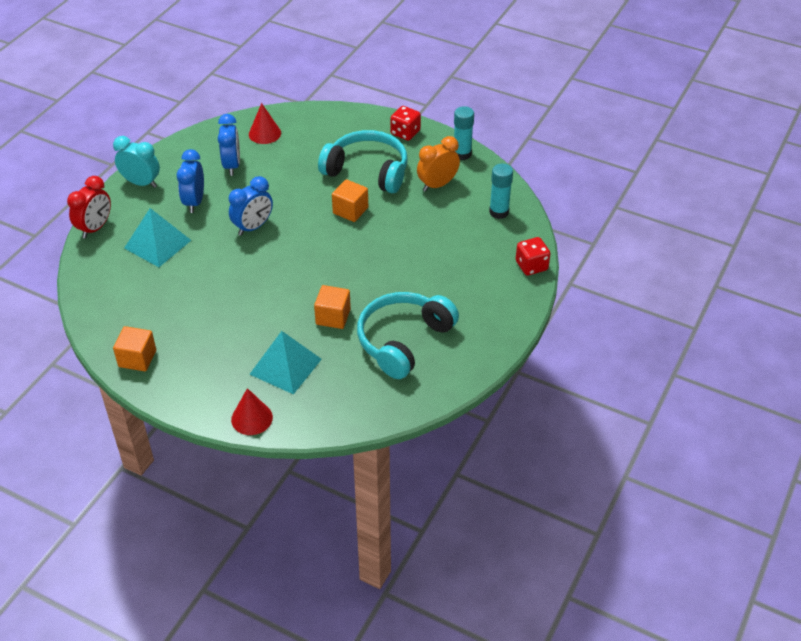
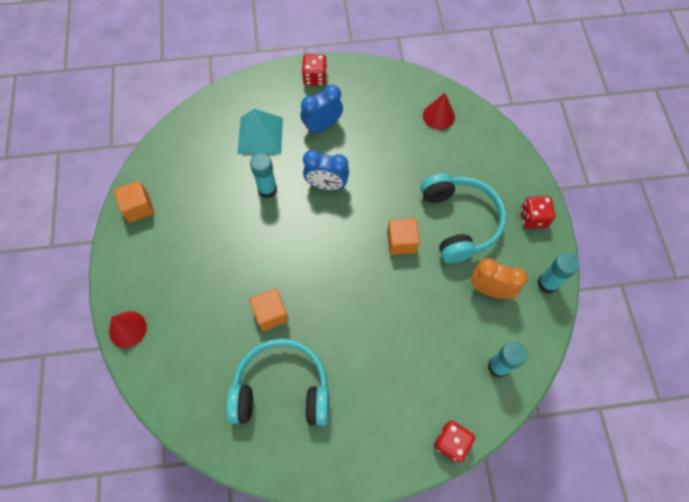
camera: 55 degrees right, 20 degrees up
red clock [67,176,111,239] -> none
turquoise clock [113,136,160,188] -> red dice [302,54,327,86]
blue clock [218,114,240,176] -> none
turquoise pyramid [249,331,322,394] -> none
none -> turquoise glue stick [250,153,277,198]

